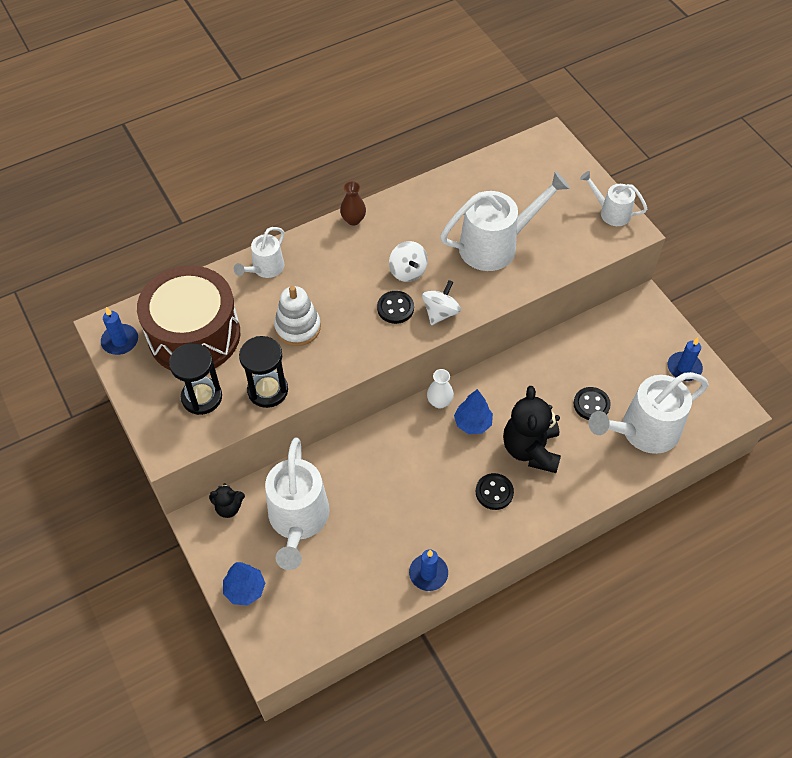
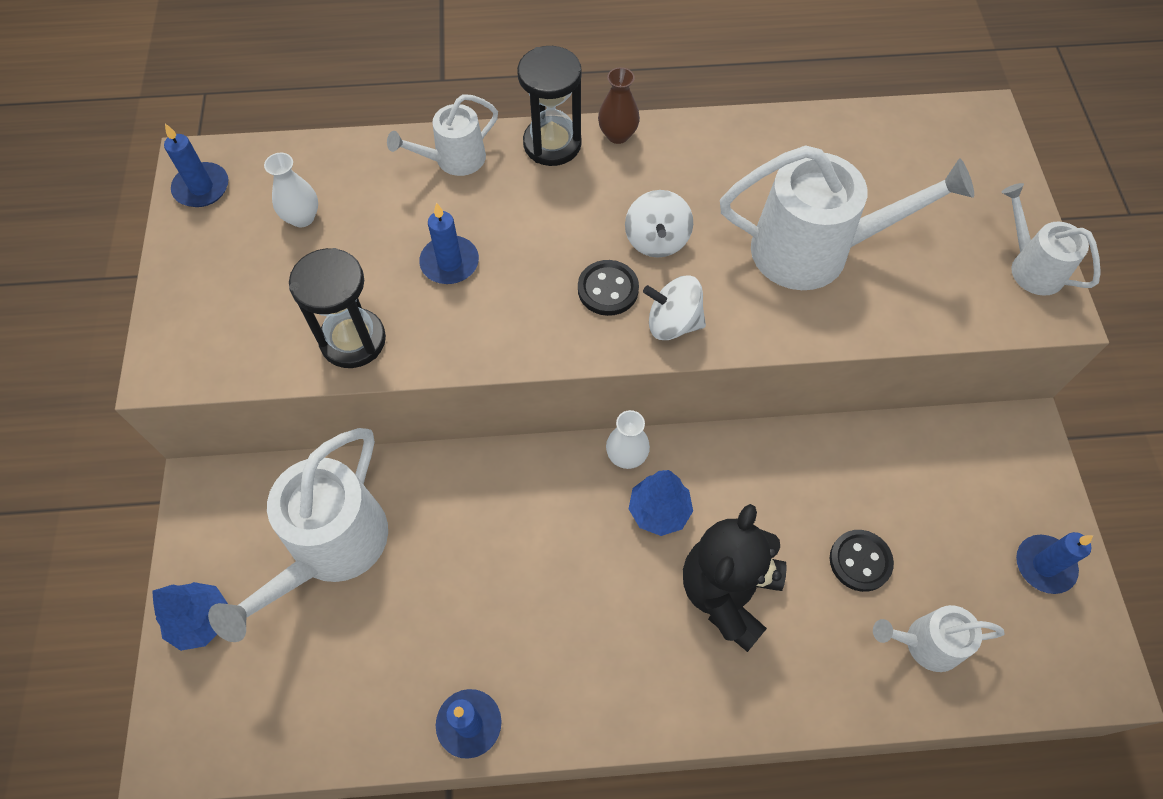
camera: 25 degrees right, 5 degrees up
brown drum [137,265,240,370] -> white vase [264,153,318,227]
black hourglass [169,343,222,415] -> black hourglass moved to [517,46,582,166]
black teddy bear [209,483,245,518] -> none
white stacking toy [274,286,321,346] -> blue candle [419,203,479,284]
white spinning top [422,280,461,325] -> white spinning top turned 135 degrees counterclockwise [643,276,706,340]
black button [476,473,514,510] -> none
white watering can [589,372,709,454] -> white watering can [873,605,1005,672], size x0.55

